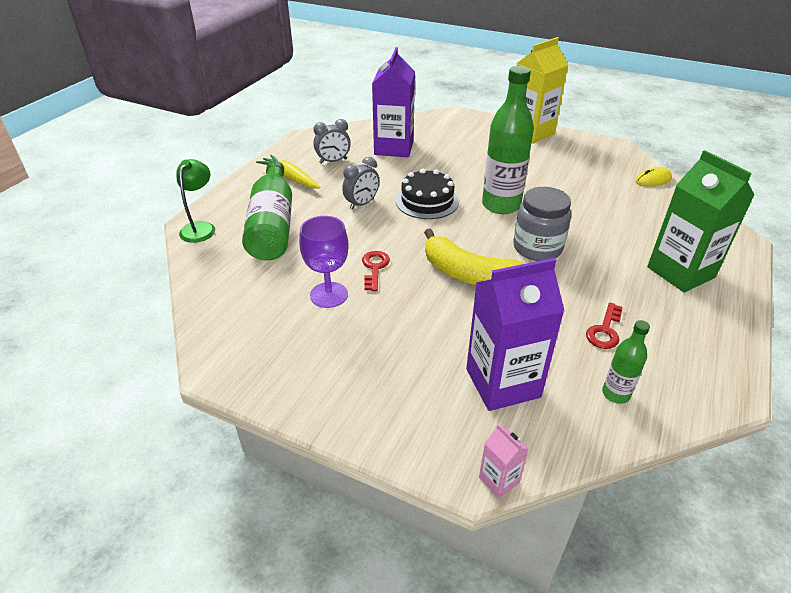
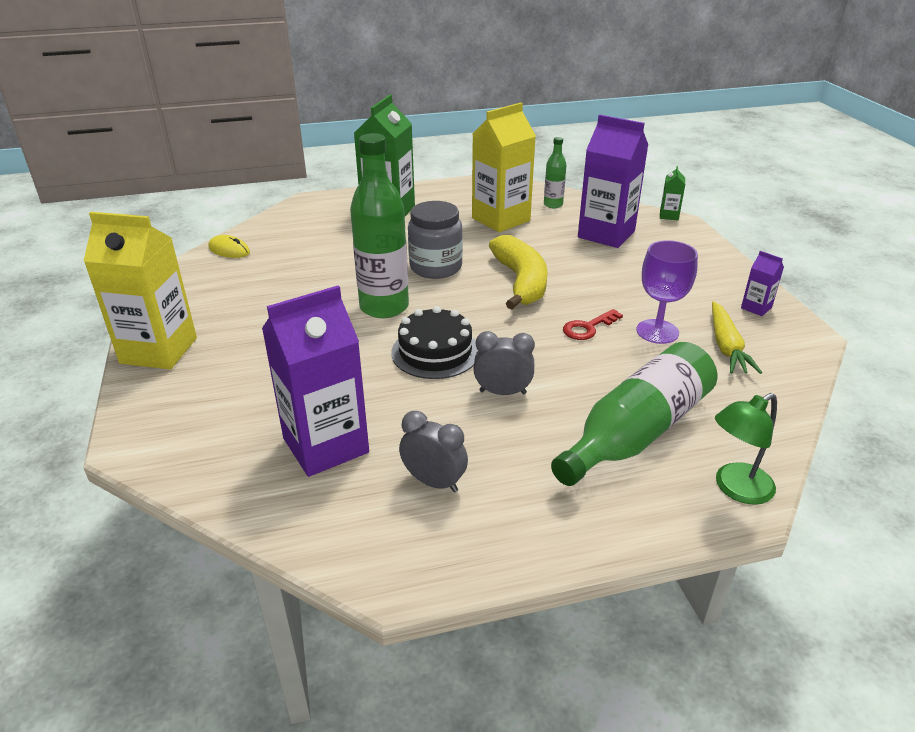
camera: 130 degrees left, 5 degrees down
yellow carrot [256,155,321,188] -> yellow carrot moved to [712,301,762,374]
pink carton [479,424,528,498] -> green carton [660,166,685,220]
red key [586,302,623,349] -> yellow carton [472,103,536,232]
none -> purple carton [741,251,784,316]

